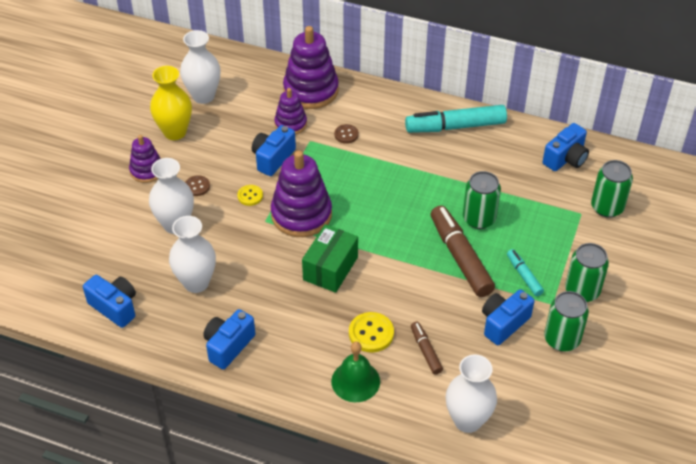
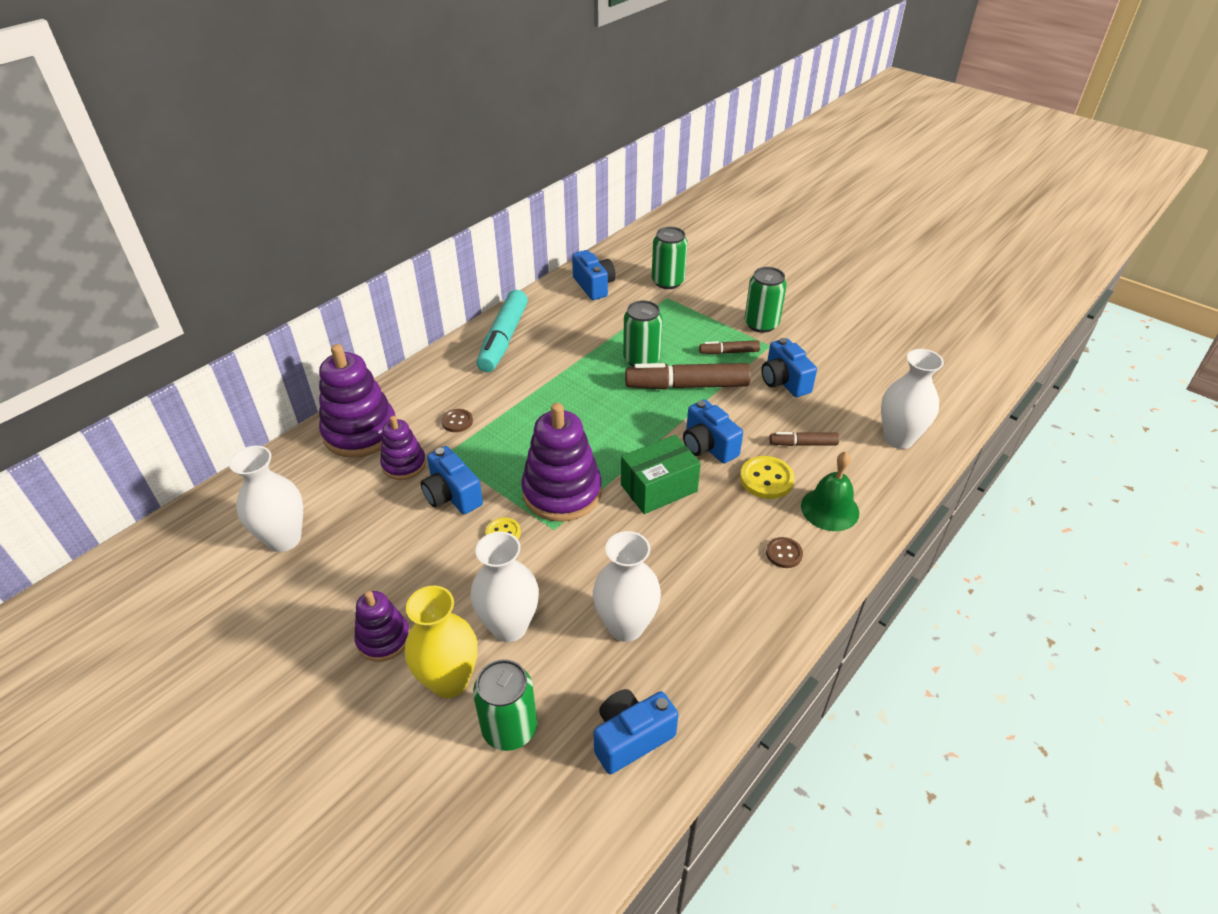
camera: 70 degrees left, 5 degrees down
yellow vase [150,66,192,140] -> yellow vase moved to [405,586,478,698]
brown button [185,175,210,196] -> brown button moved to [766,537,803,568]
blue camera [203,309,255,369] -> blue camera moved to [683,399,743,464]
green box [302,224,358,293] -> green box turned 75 degrees counterclockwise [621,435,701,514]
turquoise marker [507,249,544,296] -> brown marker [699,340,760,354]
green can [544,291,589,352] -> green can moved to [473,659,537,751]

